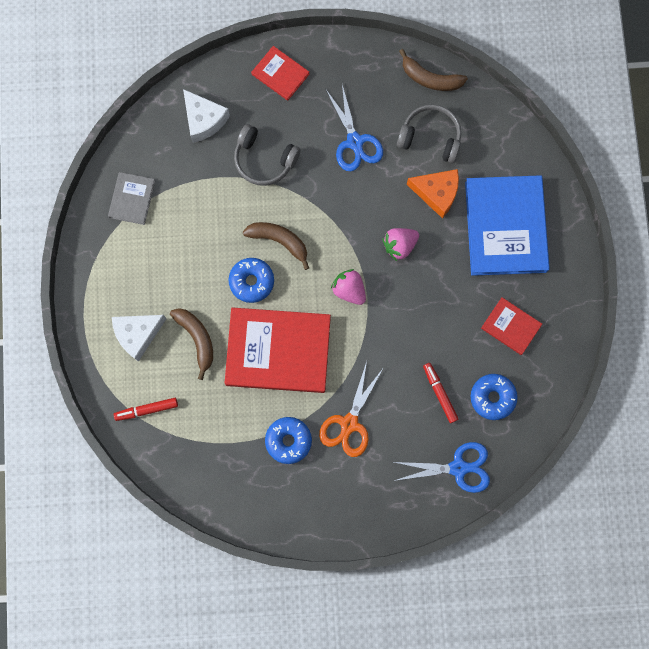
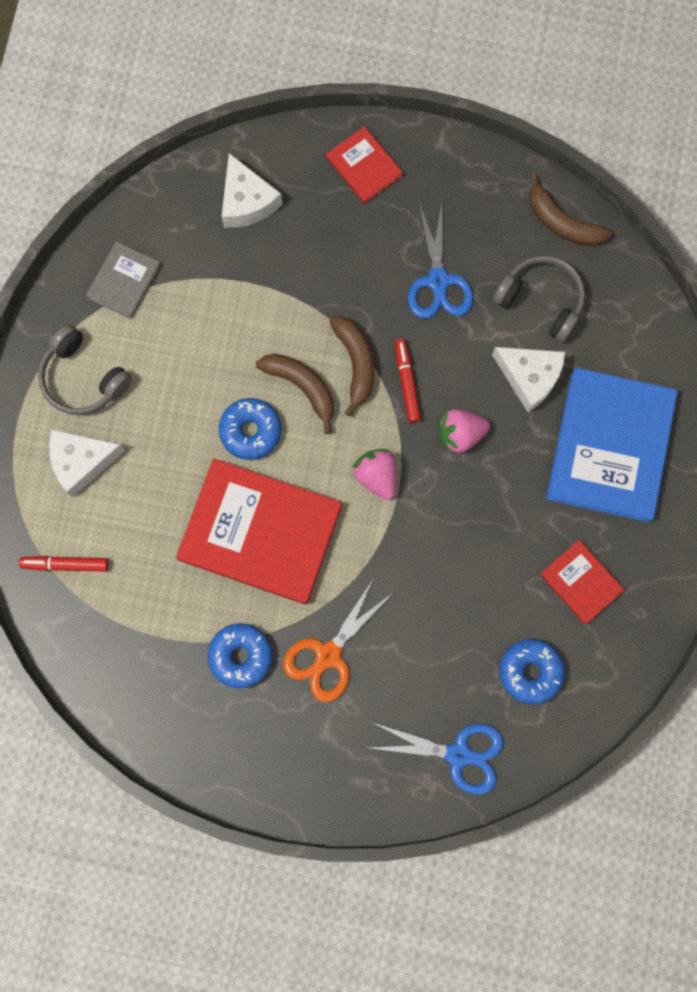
camera: 15 degrees right, 0 degrees up
brown banana [170,308,213,380] -> brown banana moved to [329,316,374,417]
grey headphones [234,124,300,186] -> grey headphones moved to [38,325,132,415]
orange cheese [407,169,459,218] -> white cheese [492,347,565,413]
red marker [423,363,458,423] -> red marker moved to [395,339,421,423]

